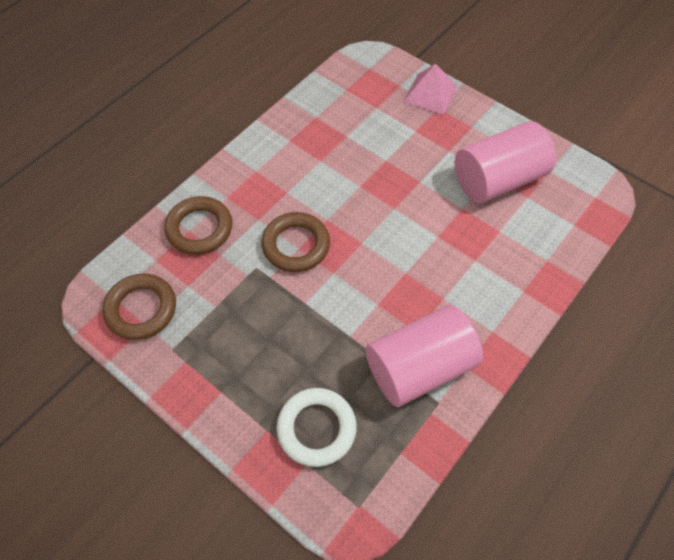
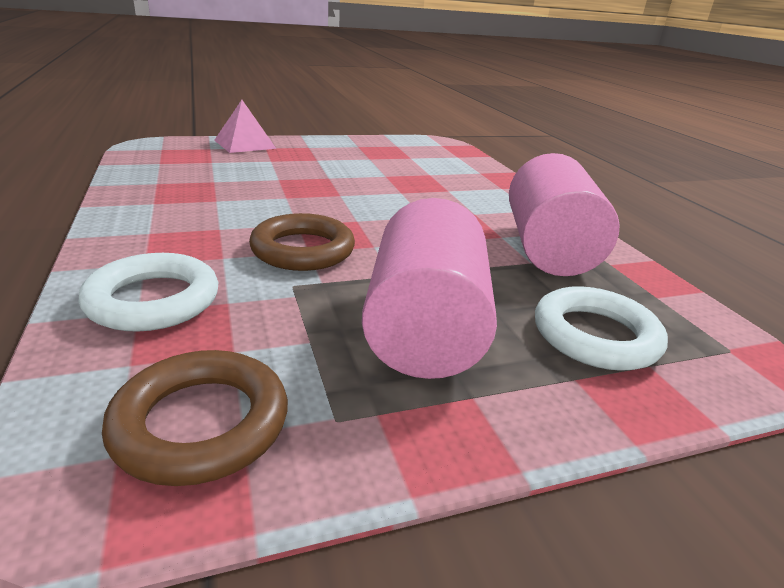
camera: 60 degrees left, 30 degrees down
brown ring [164,196,232,255] -> white ring [78,253,218,332]
pink cylinder [454,121,556,203] -> pink cylinder moved to [362,198,497,379]

